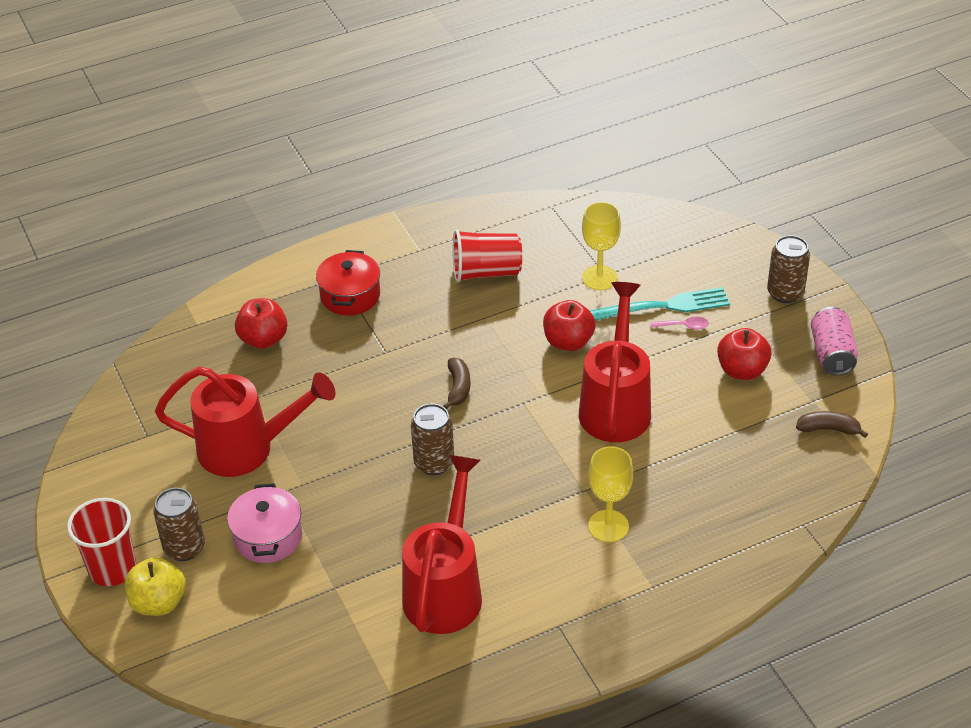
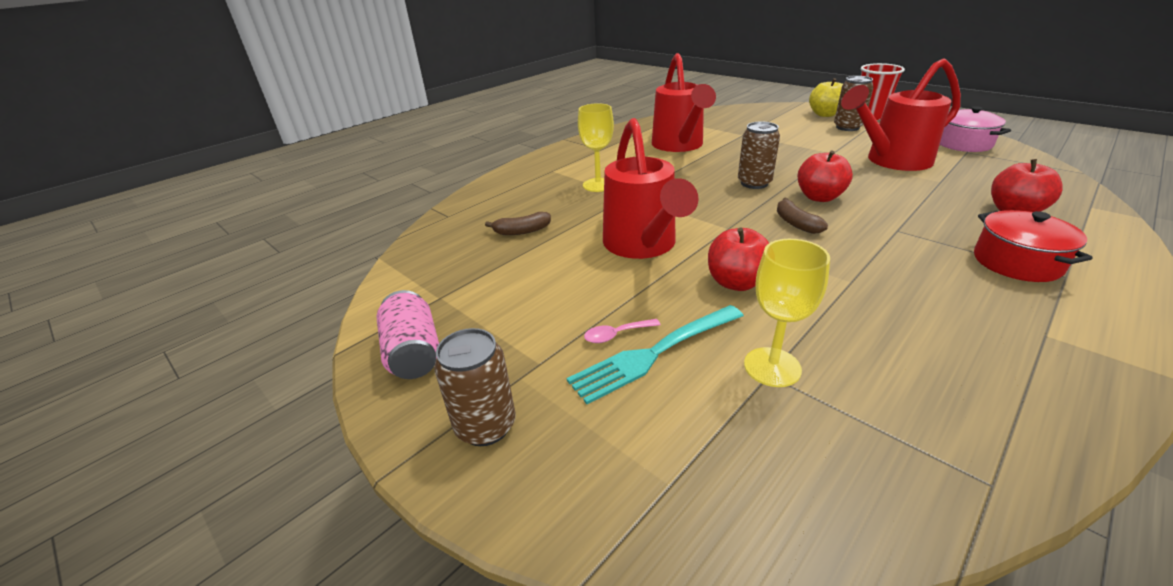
camera: 160 degrees right, 10 degrees down
pink pot [227,483,302,563] -> pink pot moved to [940,106,1011,152]
red cup [453,229,522,282] -> none
red apple [717,328,772,380] -> red apple moved to [797,150,853,202]
brown banana [796,411,868,438] -> brown banana moved to [485,212,551,235]

